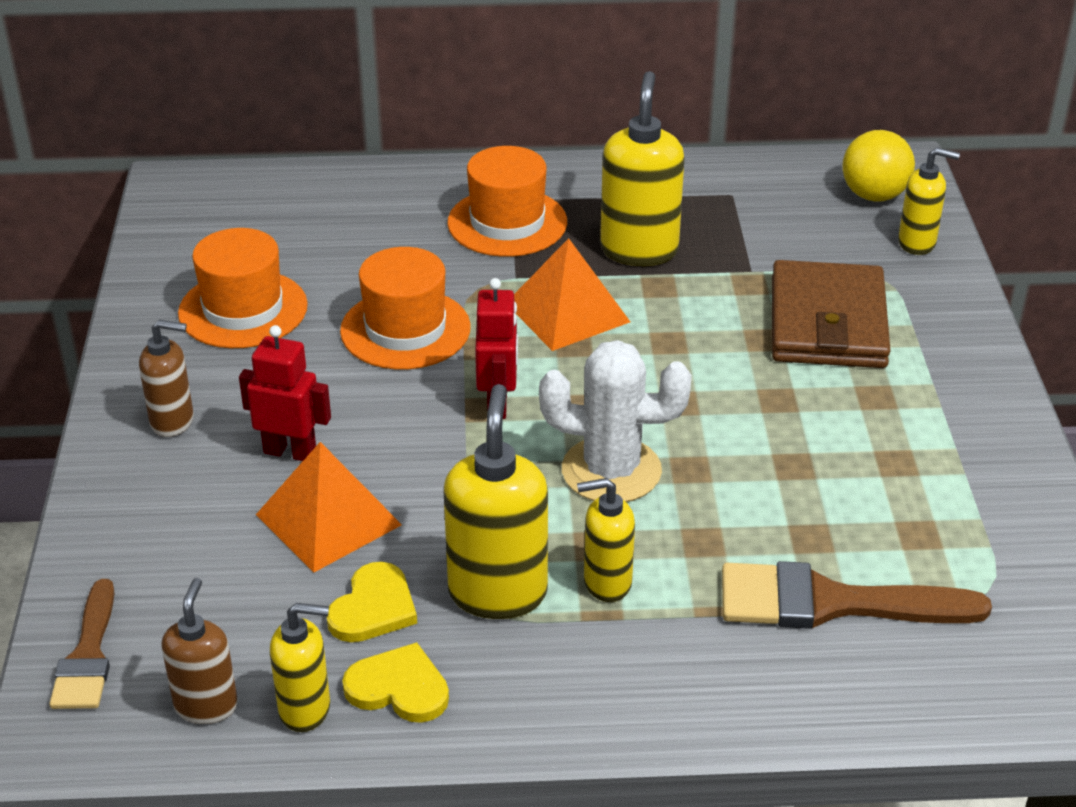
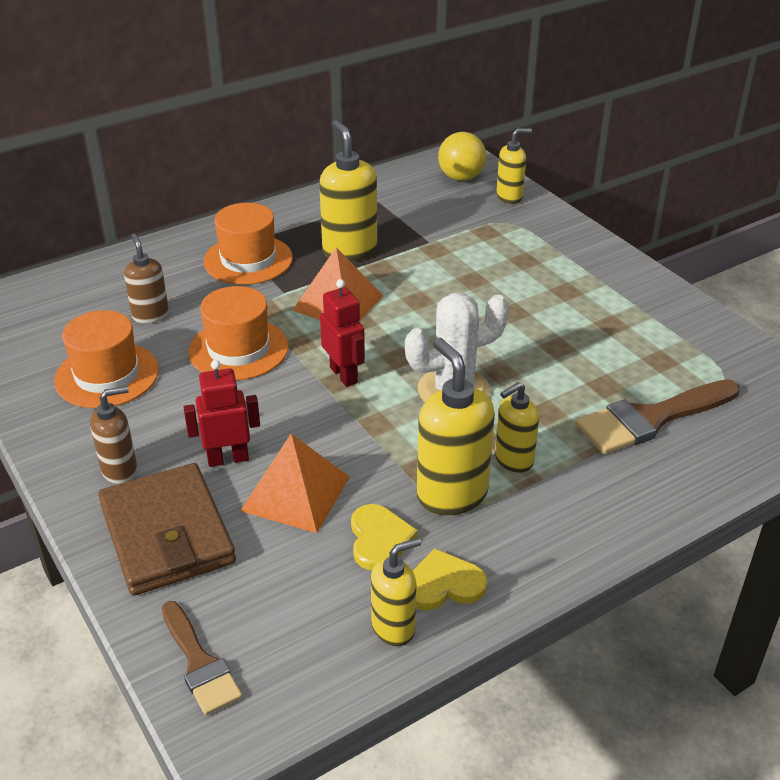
camera: 30 degrees left, 0 degrees up
brown soap dispenser [161,578,238,724] -> brown soap dispenser moved to [124,234,169,324]
brown wallet [772,260,891,368] -> brown wallet moved to [98,463,236,596]

